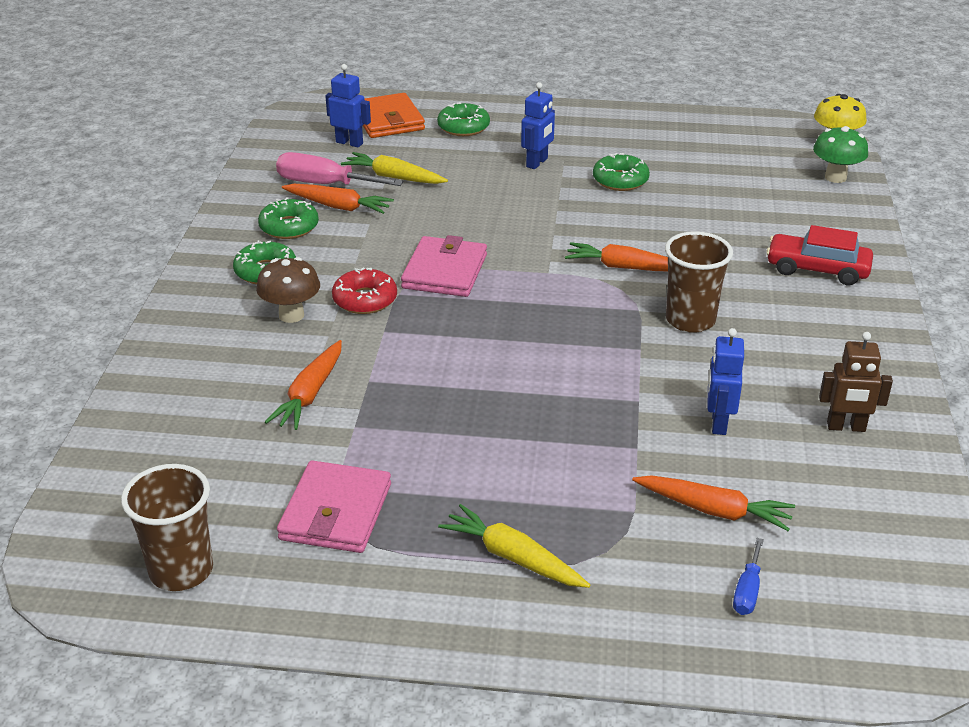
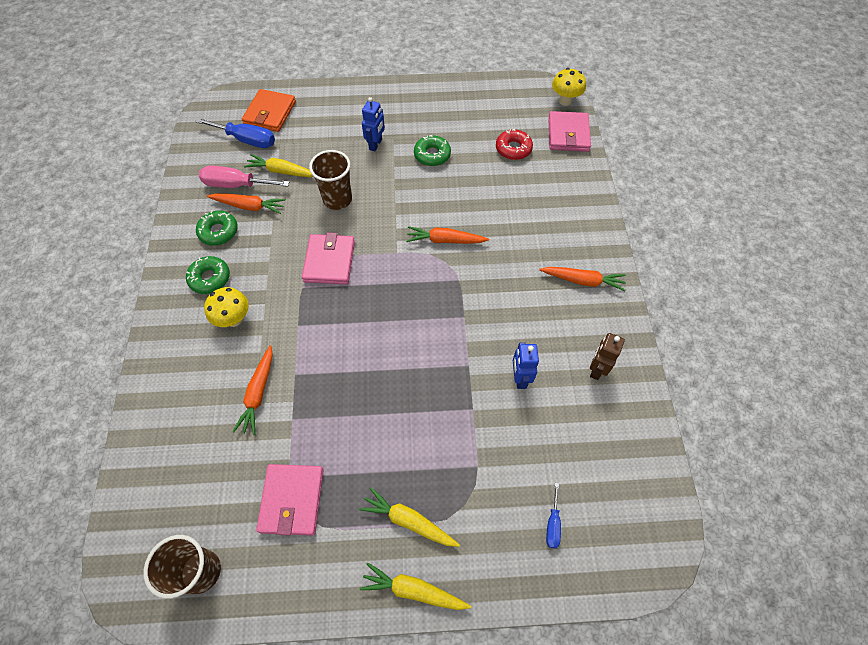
camera: 10 degrees left, 25 degrees up
brown mushroom [256,257,320,323] -> yellow mushroom [204,287,249,327]
blue robot [326,64,371,148] -> blue screwdriver [195,118,275,148]
red donut [332,267,397,314] -> red donut moved to [496,129,533,160]
orange wallet [363,93,425,138] -> orange wallet turned 45 degrees clockwise [242,89,296,132]
green donut [437,102,490,136] -> none
orange carrot [632,475,795,531] -> orange carrot moved to [539,267,626,291]
brown cup [665,231,733,333] -> brown cup moved to [309,150,352,210]
red car [766,225,873,285] -> none
green mushroom [813,126,868,183] -> pink wallet [548,111,591,152]
brown robot [819,332,893,432] -> brown robot turned 120 degrees clockwise [590,333,625,380]
none -> yellow carrot [360,563,471,610]

